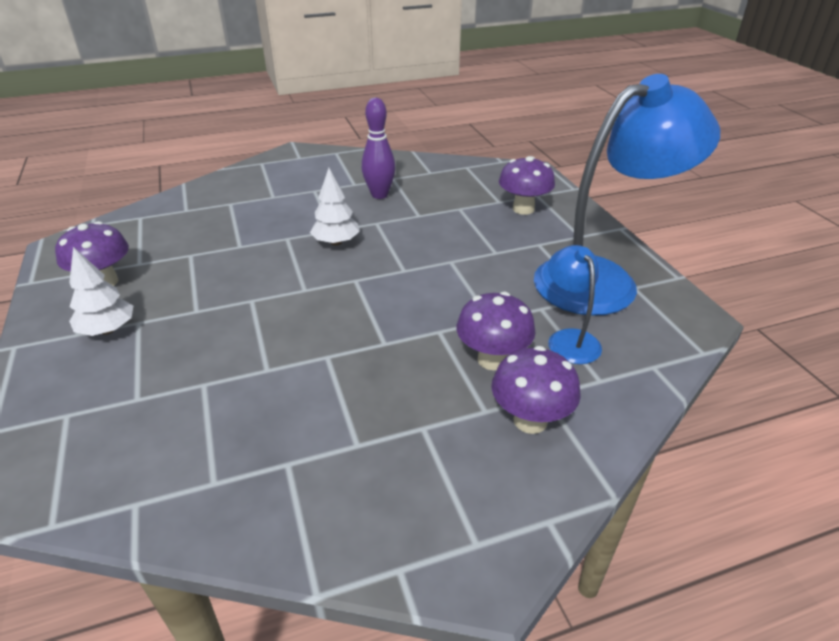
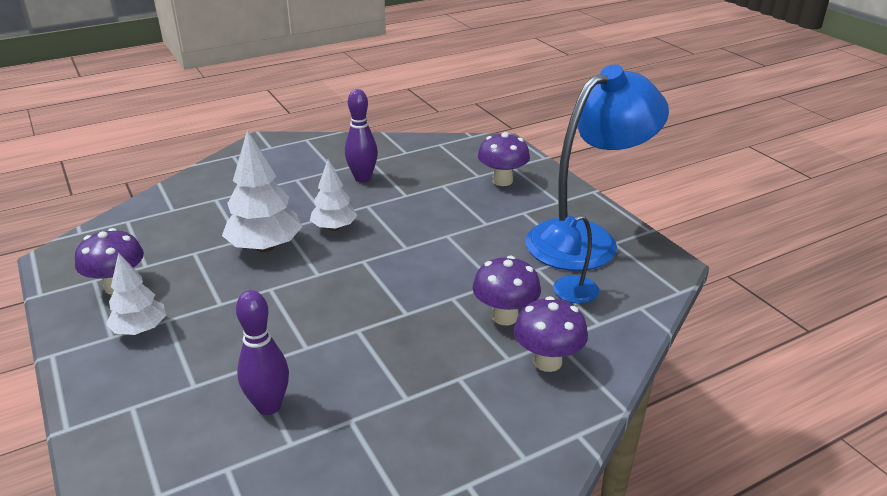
camera: 10 degrees left, 5 degrees down
blue lamp [548,245,602,364] -> blue lamp turned 90 degrees counterclockwise [539,215,599,304]
none -> white tree [222,130,302,252]
none -> purple bowling pin [236,290,289,415]

